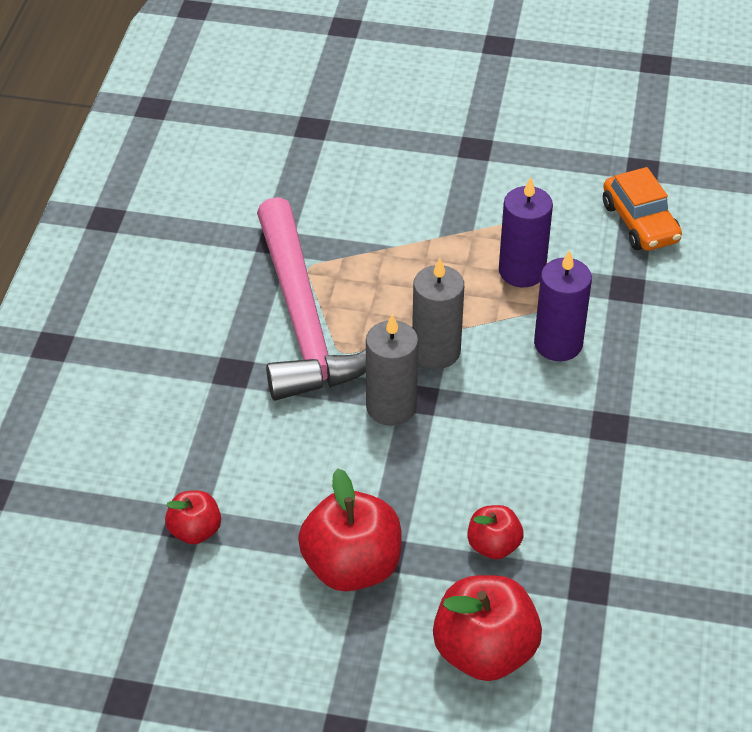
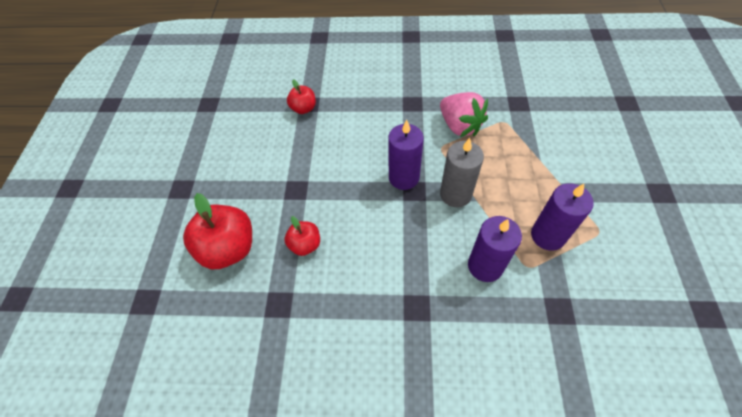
camera: 85 degrees right, 10 degrees up
pink hammer [257,197,366,401] -> pink strawberry [440,92,488,137]
red apple [298,468,402,591] -> none
grey candle [366,314,419,426] -> purple candle [388,120,424,190]
orange car [603,167,682,251] -> none

